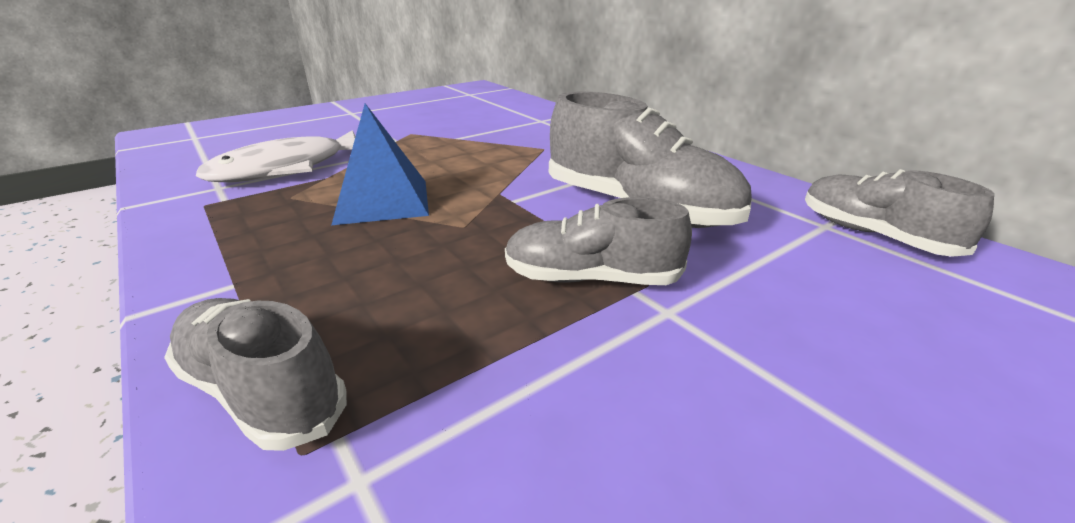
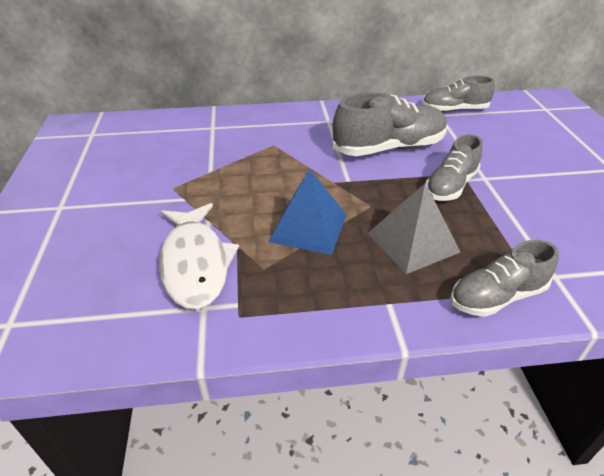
camera: 60 degrees left, 10 degrees up
none -> grey pyramid [367,183,460,274]

